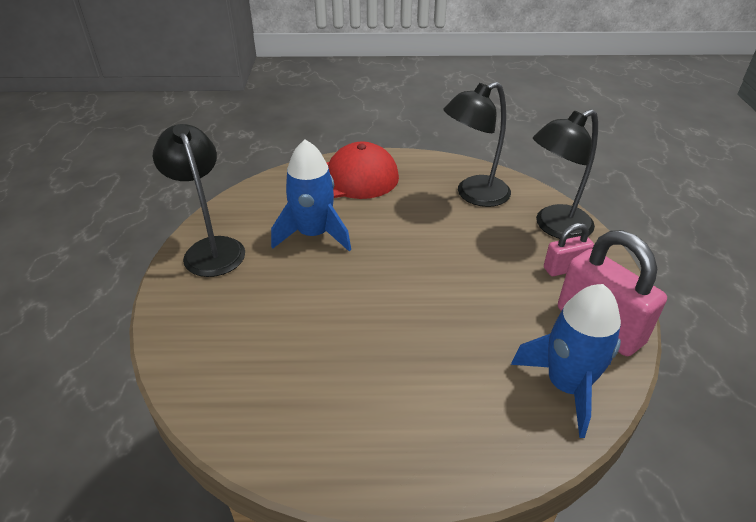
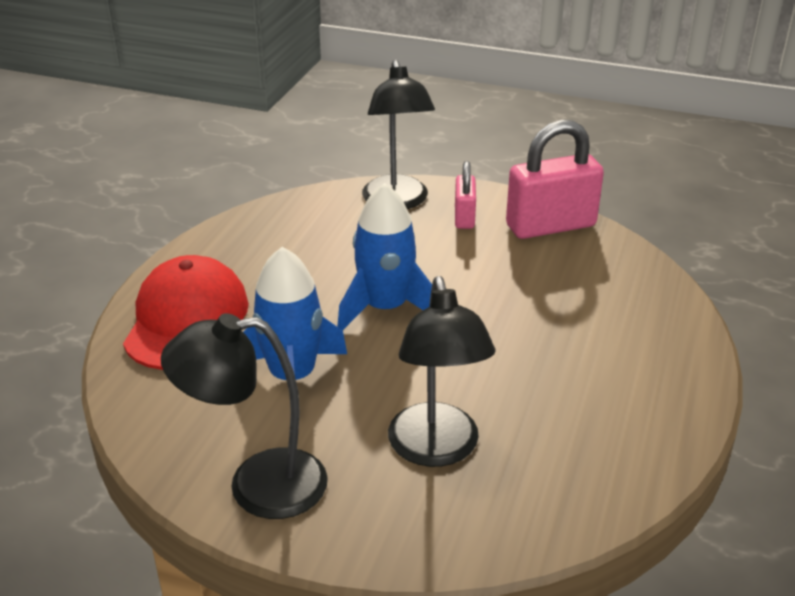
camera: 70 degrees left, 5 degrees down
black lamp [443,82,511,207] -> black lamp moved to [388,276,496,467]
blue rocket [511,284,621,438] -> blue rocket moved to [337,183,432,331]

